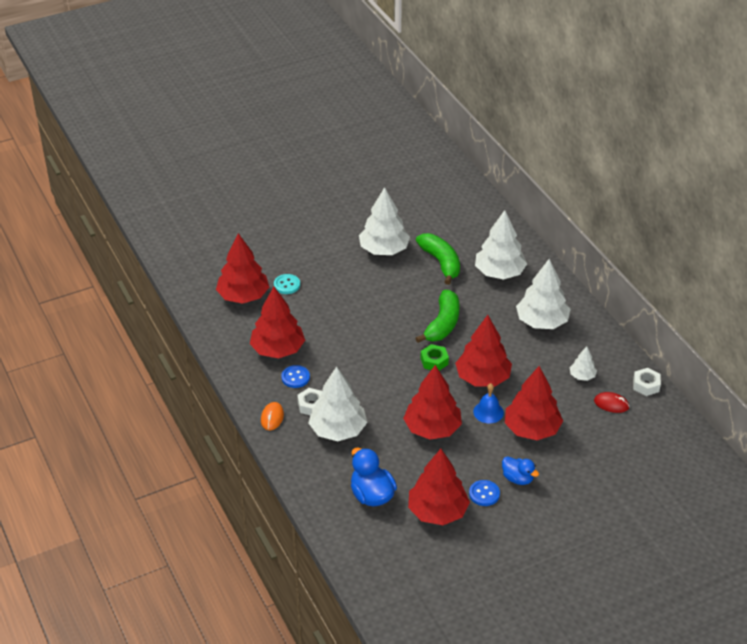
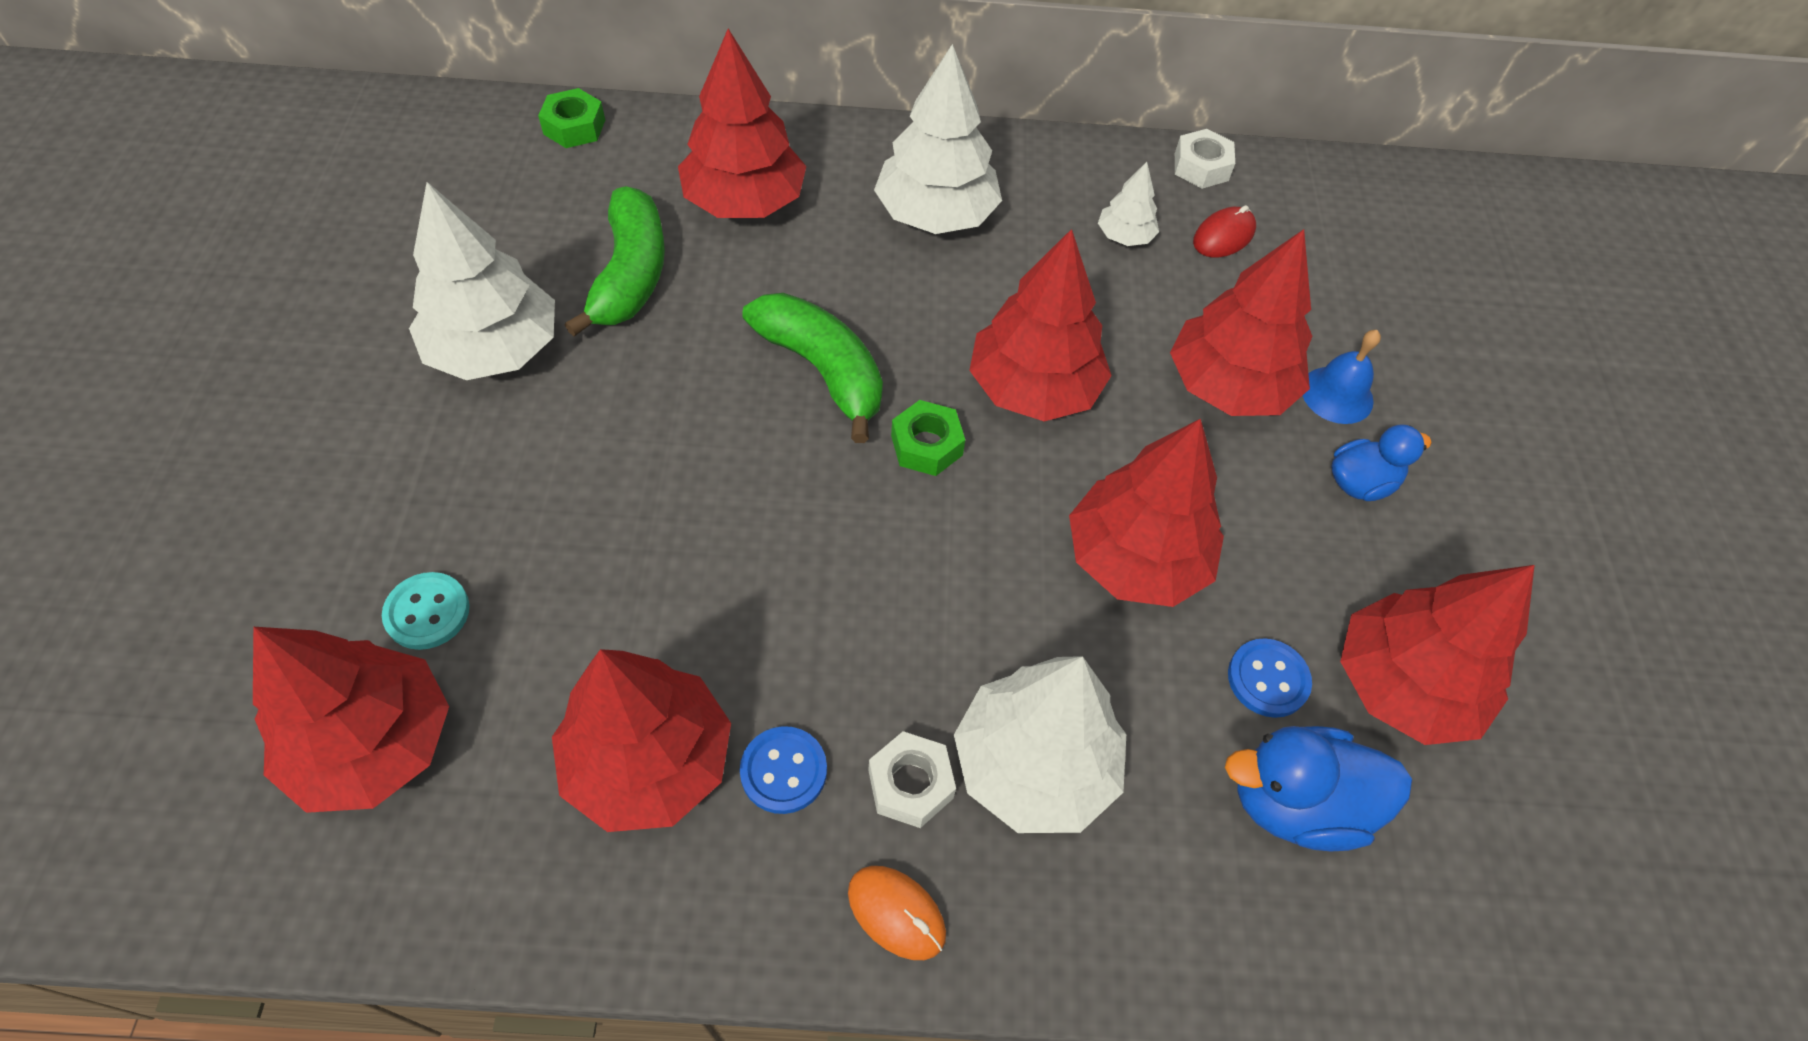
camera: 65 degrees left, 15 degrees up
green banana [416,233,460,285] -> green banana turned 90 degrees clockwise [565,186,665,337]
blue button [469,480,500,506] -> blue button moved to [1228,638,1312,718]
blue bell [473,384,504,424] -> blue bell moved to [1303,330,1381,424]
white tree [475,210,527,280] -> red tree [678,29,806,218]
none -> green nut [538,88,605,148]

